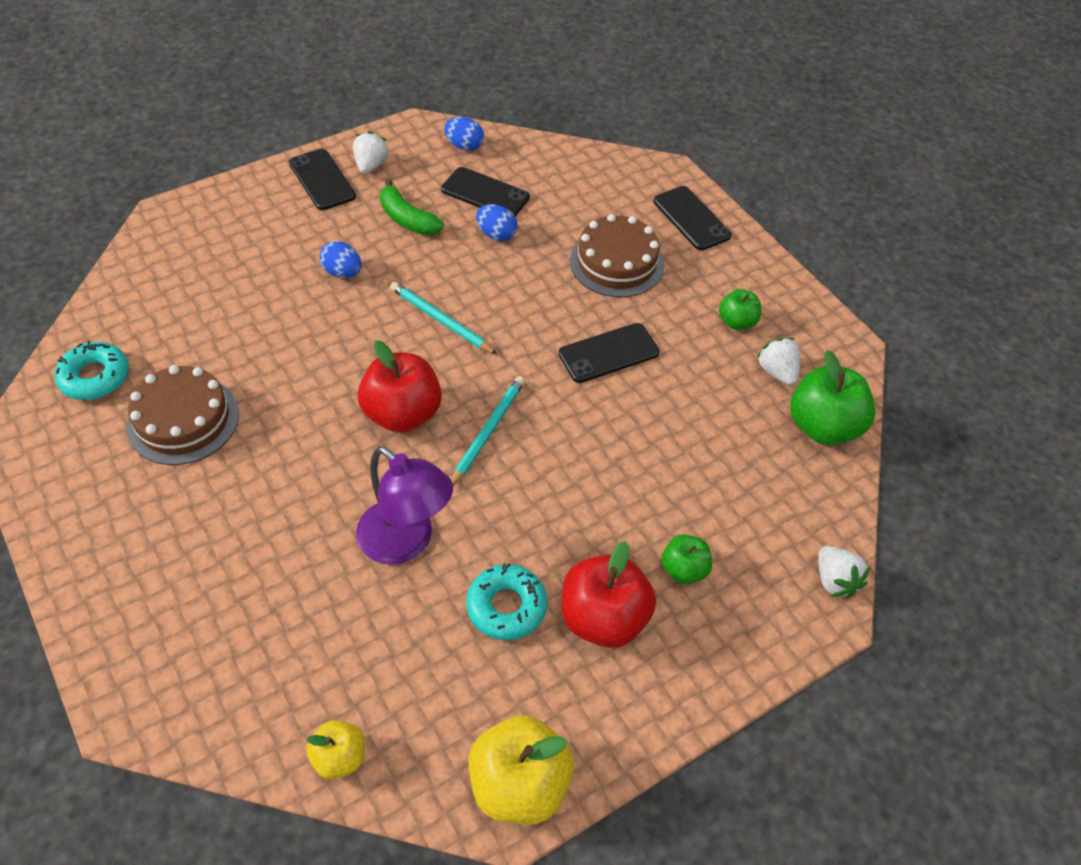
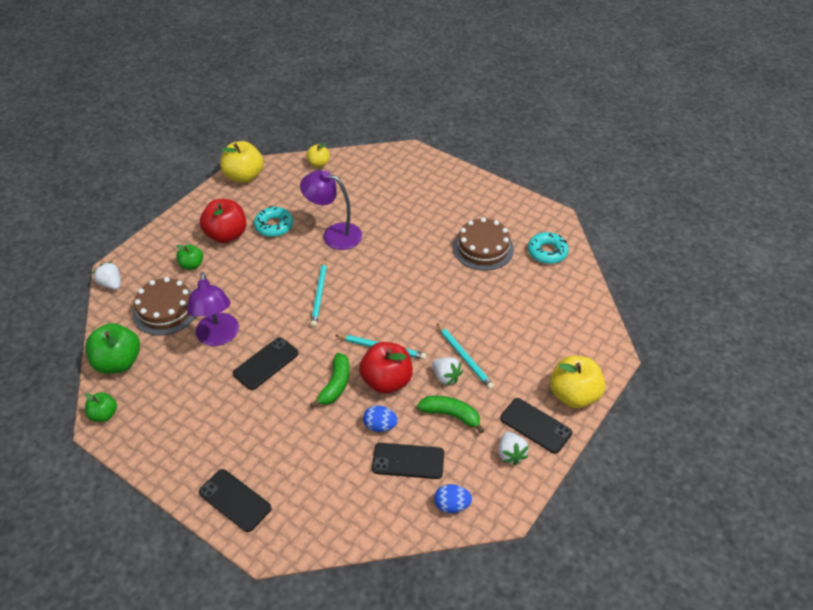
camera: 160 degrees right, 5 degrees down
blue egg [320,241,362,278] -> turquoise pencil [437,323,494,390]
red apple [358,340,442,433] -> red apple moved to [359,342,413,394]
brown cake [570,214,665,297] -> brown cake moved to [133,277,196,335]
green apple [719,289,761,330] -> green apple moved to [85,392,117,422]
white strawberry [756,338,800,385] -> white strawberry moved to [432,357,463,386]
none -> purple lamp [187,272,239,346]
none -> green banana [310,353,350,408]
none -> yellow apple [550,356,605,408]

